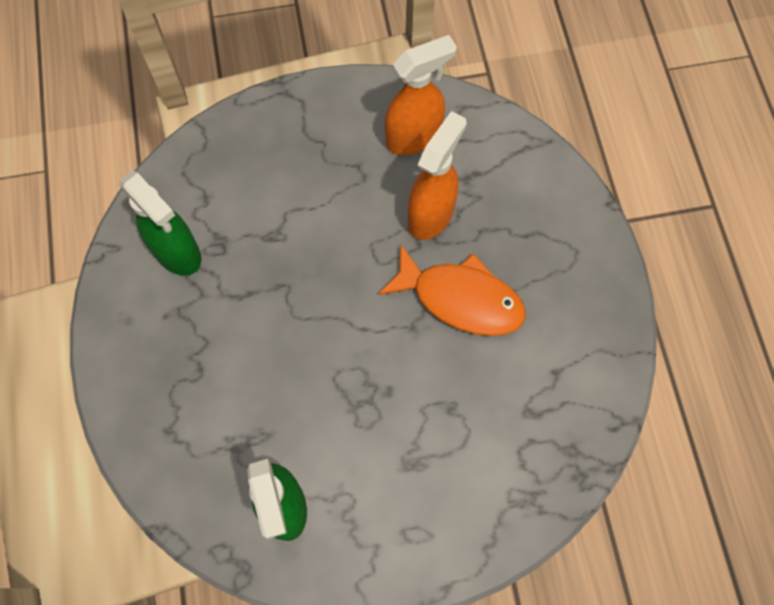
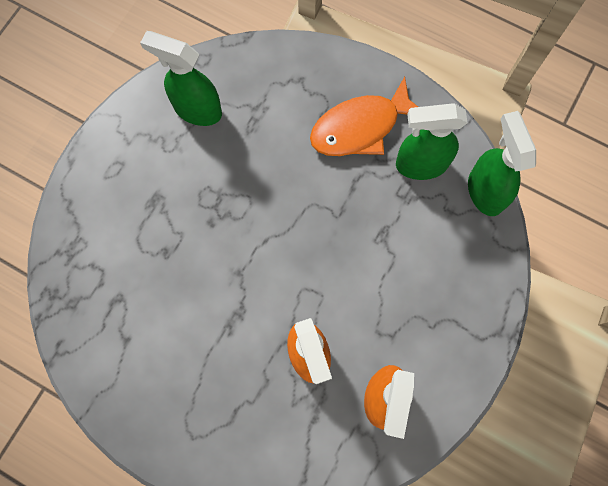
camera: 130 degrees right, 5 degrees up
orange fish [378,243,526,336] -> orange fish moved to [310,77,418,156]
none -> green spray bottle [468,111,536,216]

